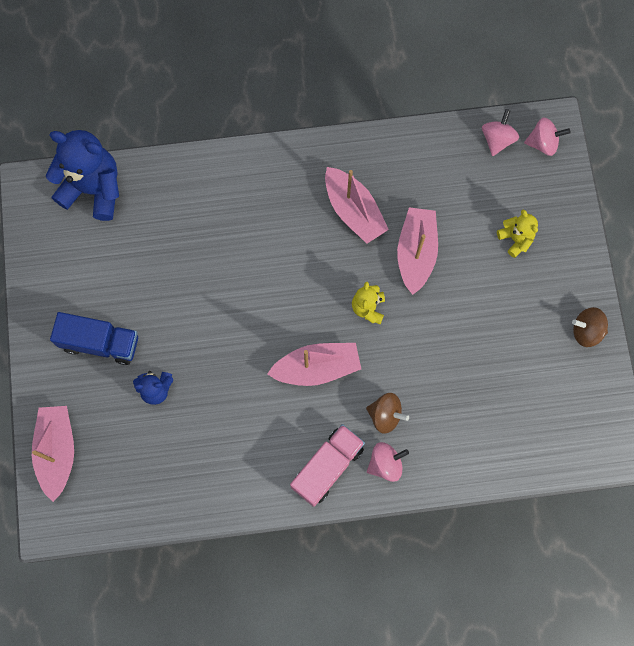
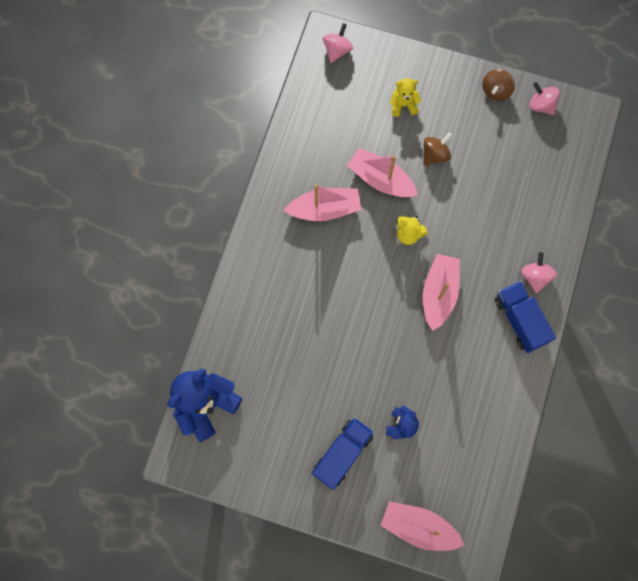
camera: 65 degrees left, 0 degrees up
pink truck [290,424,365,507] -> blue truck [495,281,556,353]
brown spinning top [366,393,409,434] -> brown spinning top moved to [423,132,452,165]
pink spinning top [482,109,519,156] -> pink spinning top moved to [529,82,560,115]

